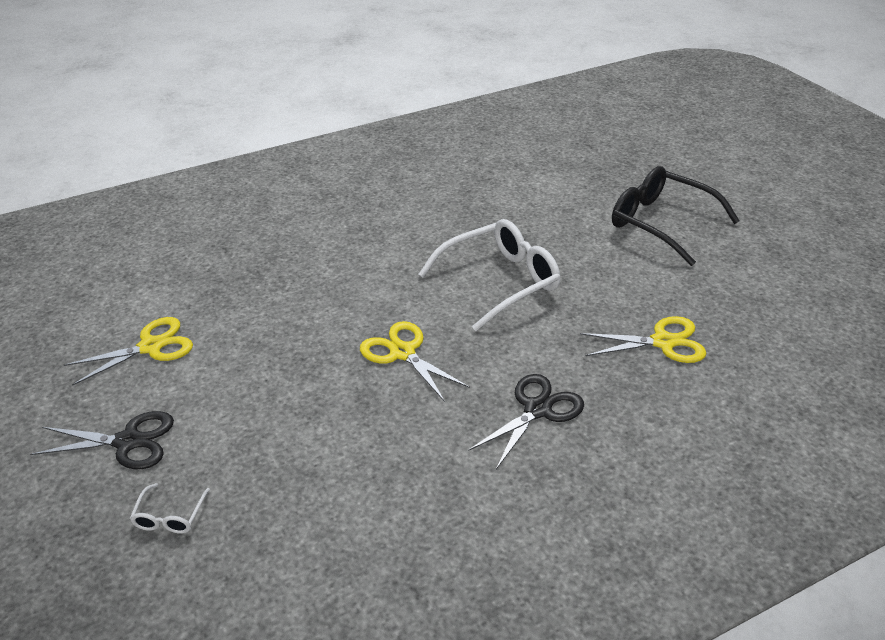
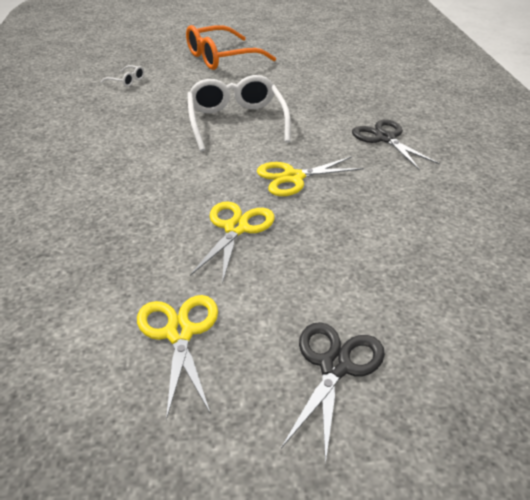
camera: 70 degrees left, 0 degrees up
white glasses [130,483,210,534] -> white glasses moved to [101,65,144,87]
yellow scissors [580,316,707,363] -> yellow scissors moved to [190,201,275,284]
black glasses [612,166,740,266] -> orange glasses [186,25,276,70]

